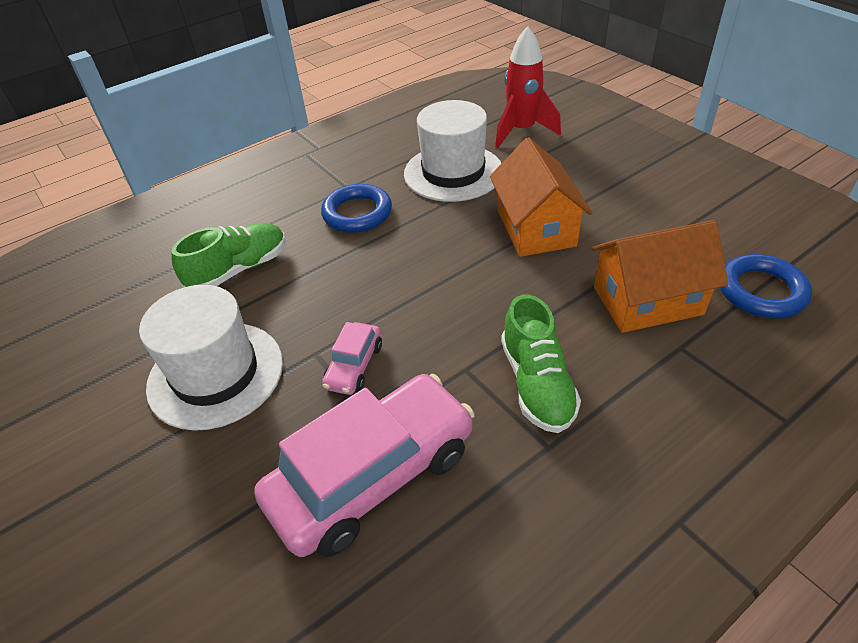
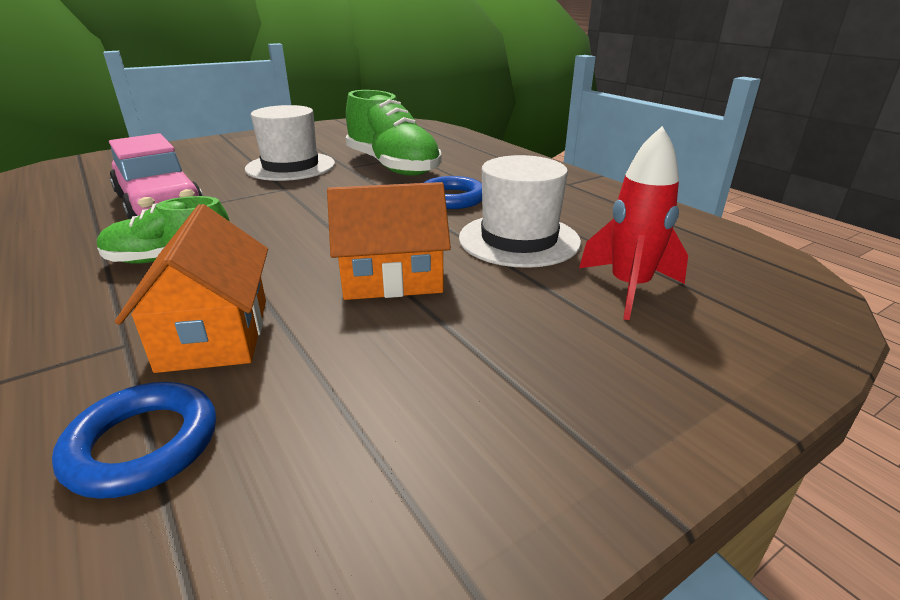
camera: 90 degrees right, 15 degrees down
green shoe [171,223,286,288] -> green shoe [346,90,442,176], size x1.61
pink car [322,322,382,395] -> none

